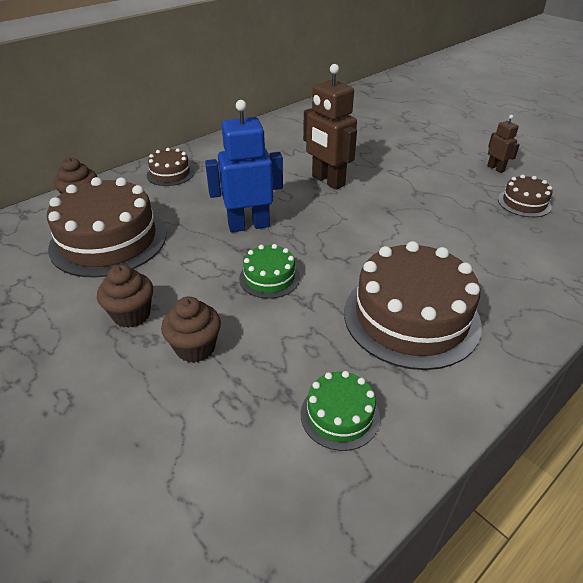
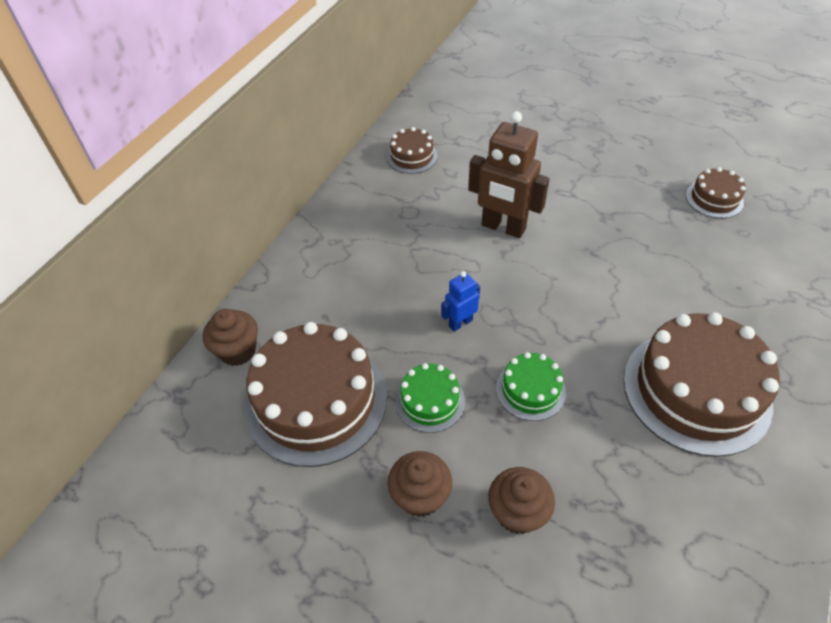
camera: 20 degrees left, 10 degrees up
brown cake [147,148,194,186] -> brown cake moved to [387,127,438,174]
blue robot [205,100,283,232] -> blue robot [441,271,480,332], size x0.51
green cake [301,371,380,451] -> green cake moved to [395,363,465,433]
brown robot [487,115,520,173] -> none

